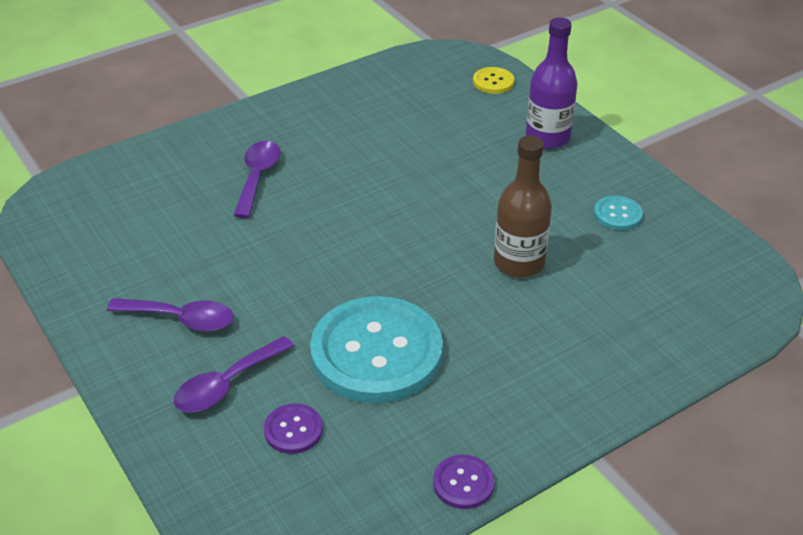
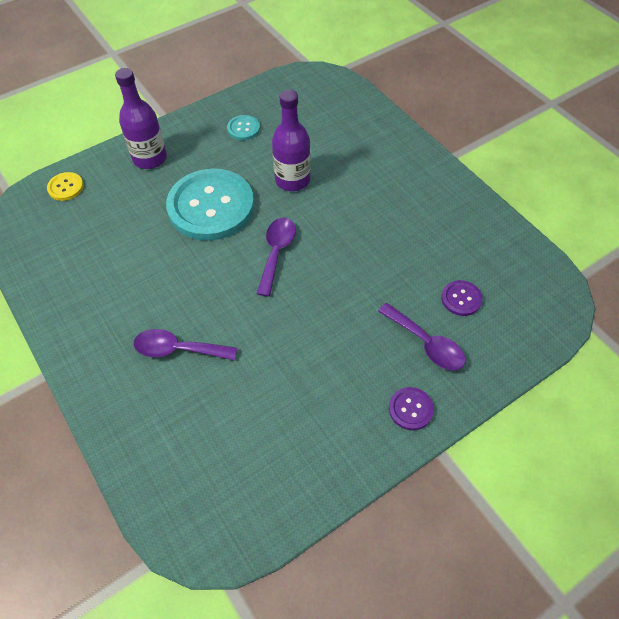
camera: 90 degrees left, 15 degrees up
purple spoon [107,298,234,332] -> purple spoon moved to [257,218,296,297]
turquoise button [310,296,443,403] -> turquoise button moved to [166,169,254,241]
purple button [433,455,495,509] -> purple button moved to [389,387,434,430]
brown bottle [494,136,552,278] -> purple bottle [272,90,311,191]

